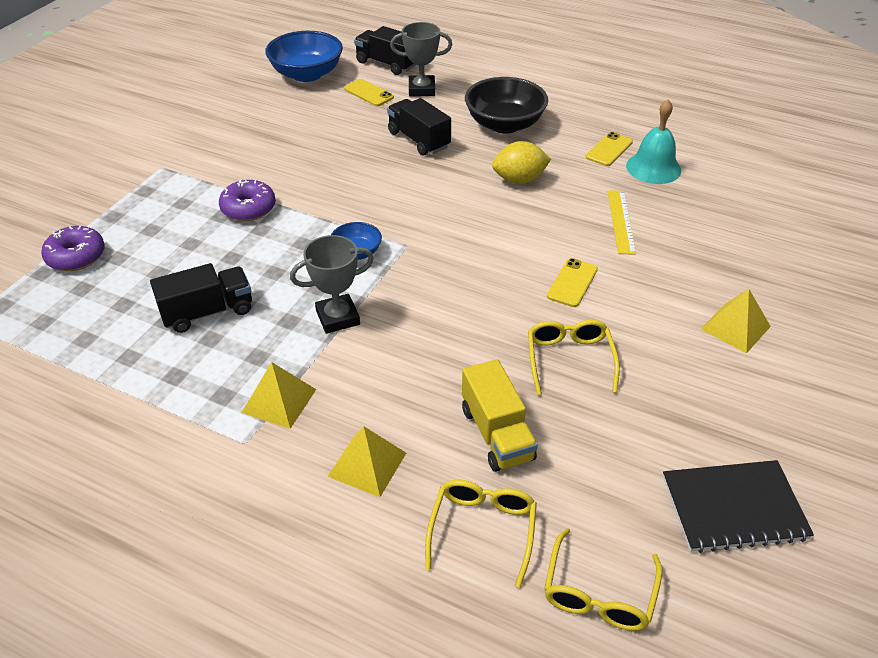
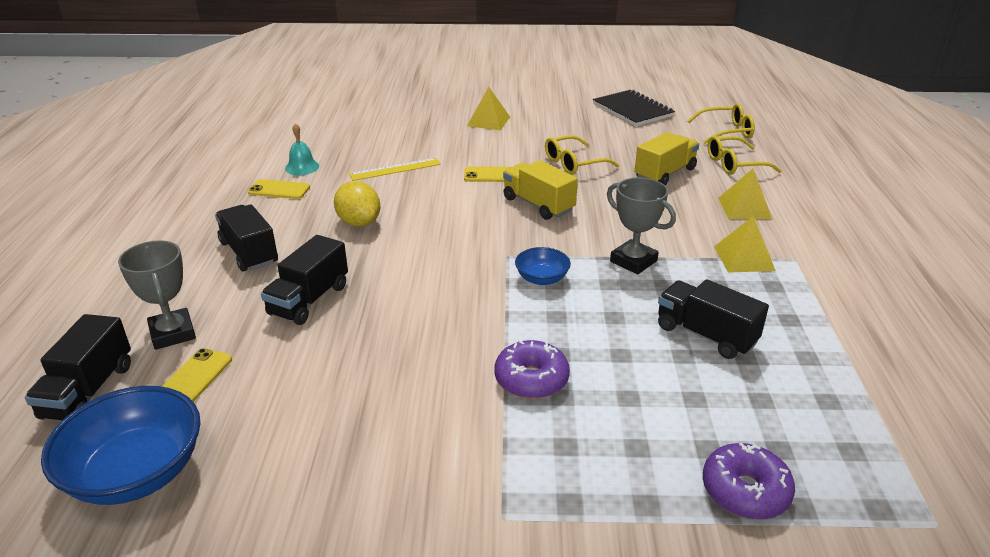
camera: 115 degrees left, 10 degrees down
black bowl [465,77,548,134] -> black truck [215,204,278,272]
turquoise bell [626,99,681,184] -> turquoise bell [285,123,319,175], size x0.65
none -> yellow truck [503,160,578,220]

